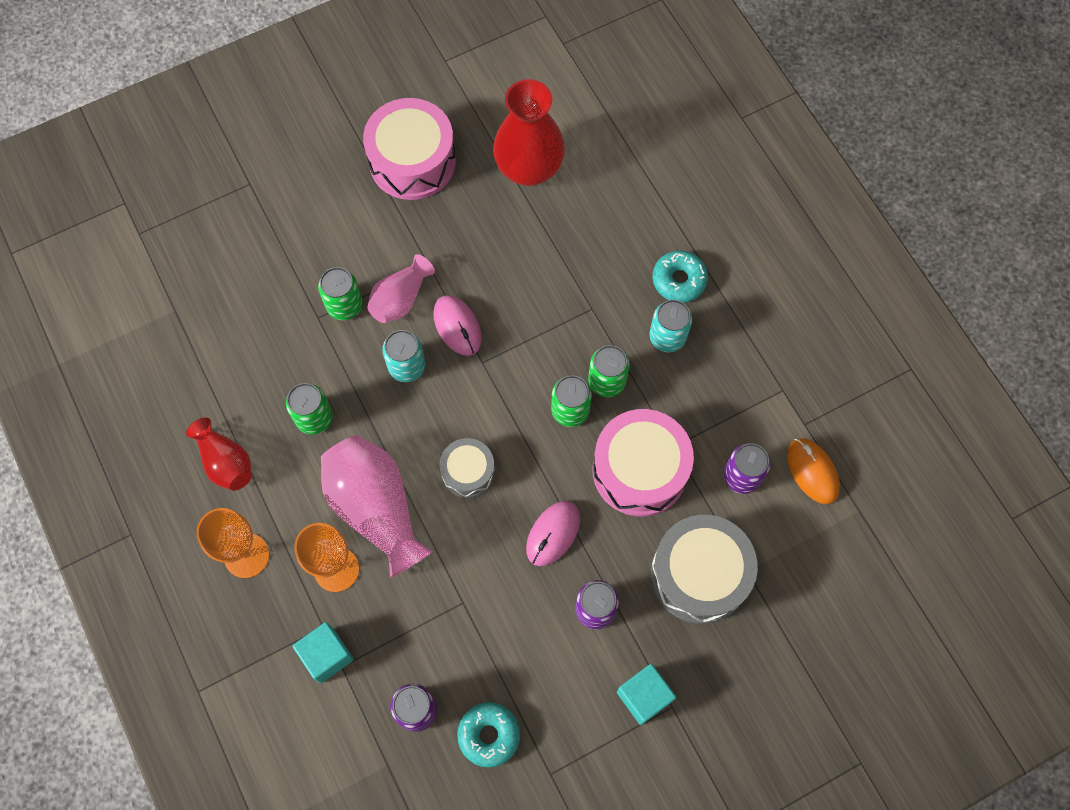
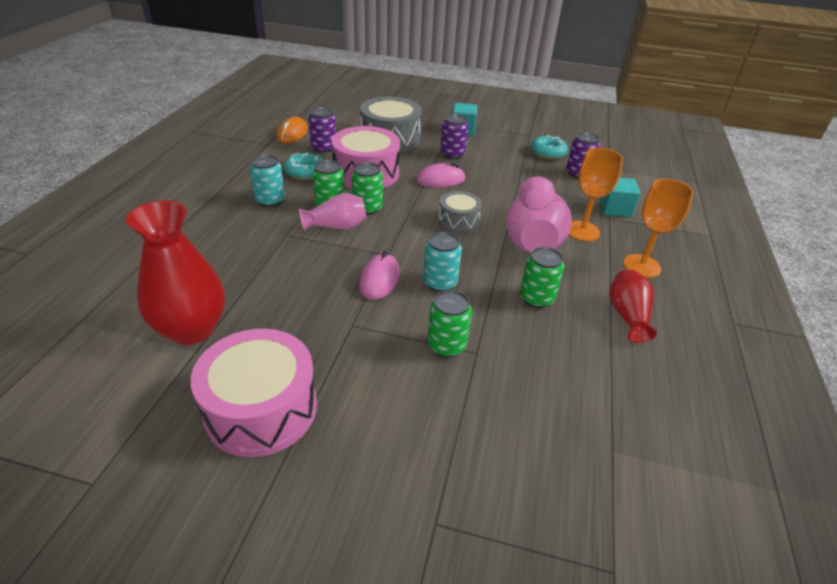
camera: 140 degrees left, 30 degrees down
pink vase [367,254,435,323] -> pink vase moved to [299,193,367,231]
turquoise donut [653,251,708,303] -> turquoise donut moved to [284,152,323,180]

